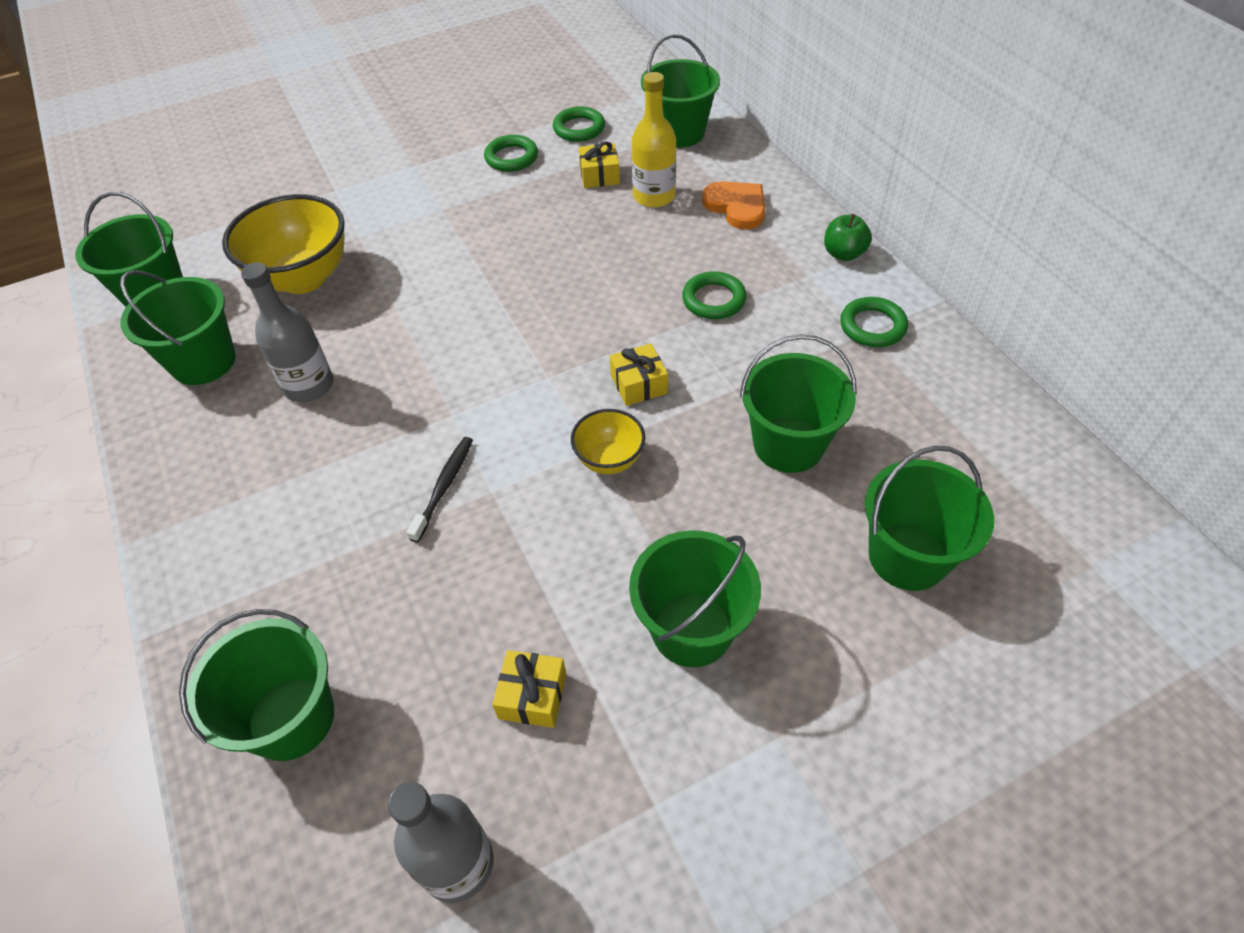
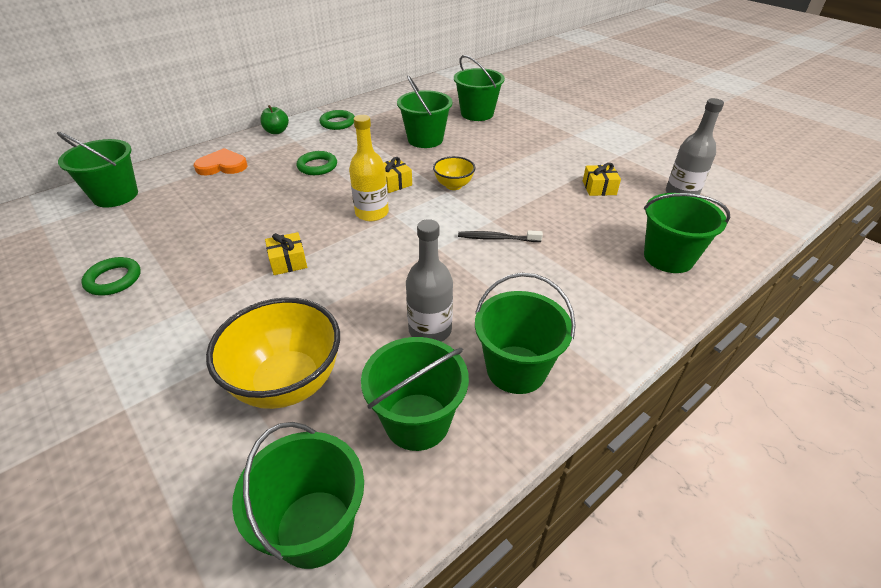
camera: 105 degrees left, 10 degrees down
green ring [553,106,605,142] -> none
yellow gift [579,141,620,188] -> yellow gift moved to [265,232,307,275]
green bucket [629,530,761,667] -> green bucket moved to [475,273,576,394]
yellow bottle [632,72,676,208] -> yellow bottle moved to [349,115,389,221]
orange heart [702,181,765,230] -> orange heart turned 45 degrees clockwise [194,148,248,175]

